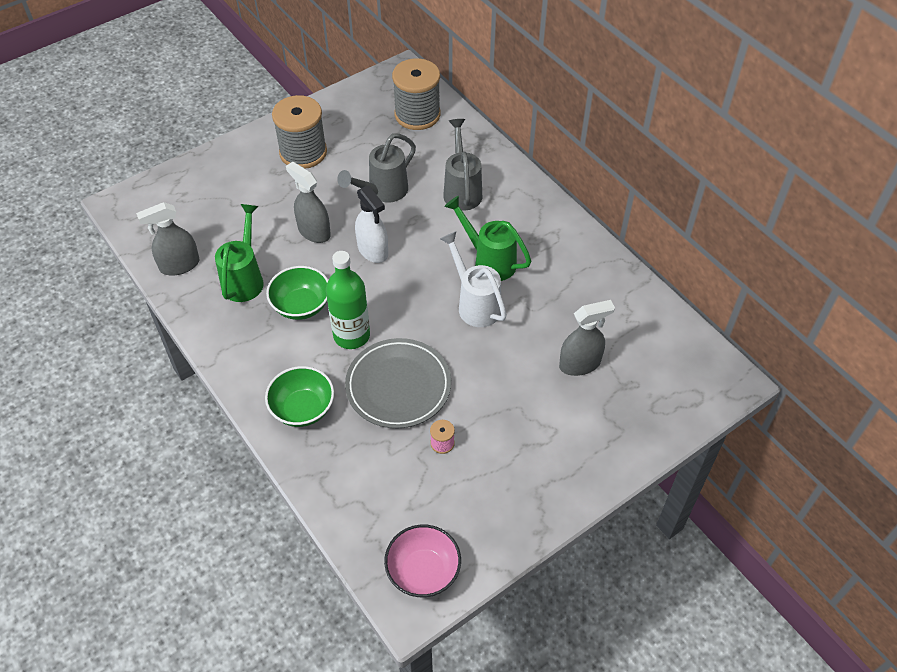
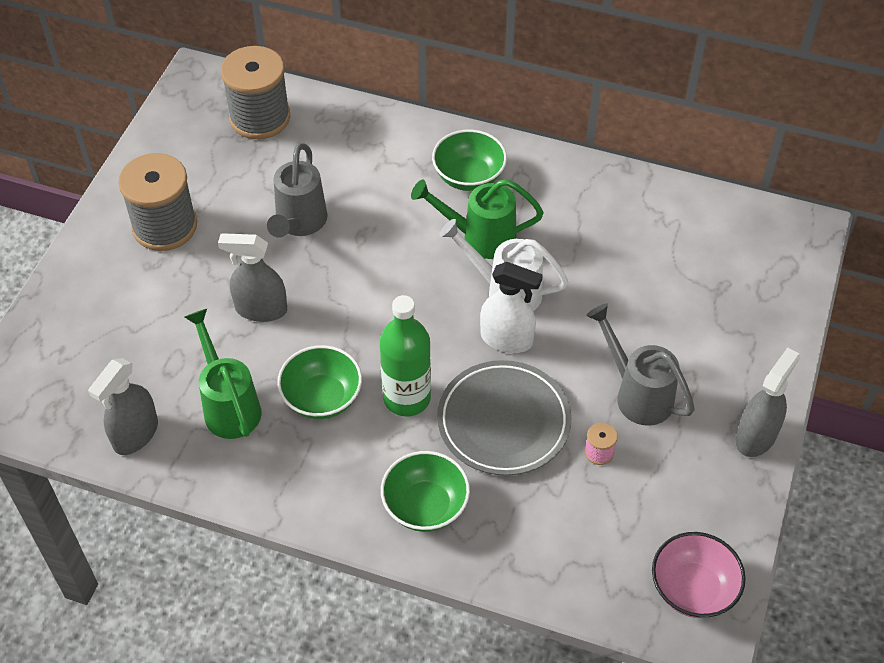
camera: 35 degrees left, 0 degrees up
white spray bottle [355,186,388,263] -> white spray bottle moved to [480,262,543,353]
grey watering can [443,119,482,211] -> grey watering can moved to [586,303,695,426]
grey spray bottle [559,300,615,376] -> grey spray bottle moved to [736,347,800,457]
none -> green bowl [432,130,507,191]

